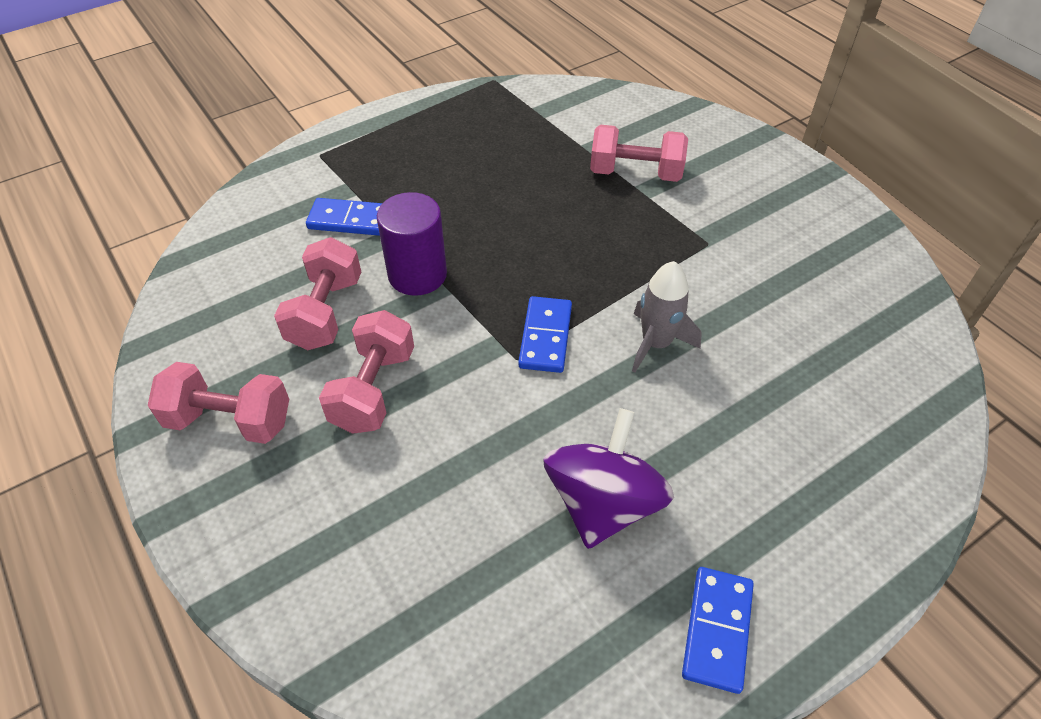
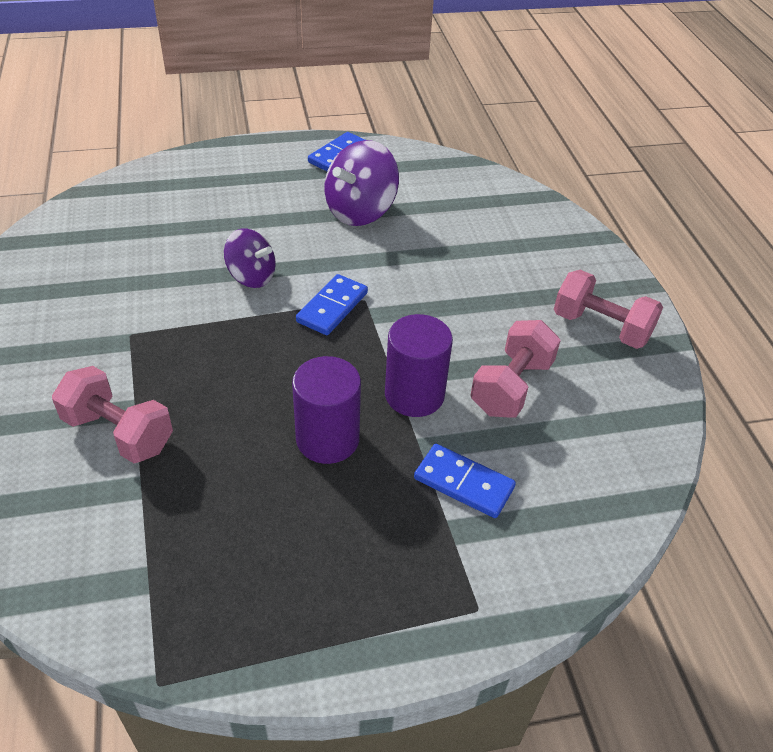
camera: 160 degrees left, 5 degrees down
pink dumbbell [319,310,414,434] -> none
grey rocket [632,261,702,372] -> purple spinning top [224,229,276,288]
none -> purple cylinder [292,356,361,464]

